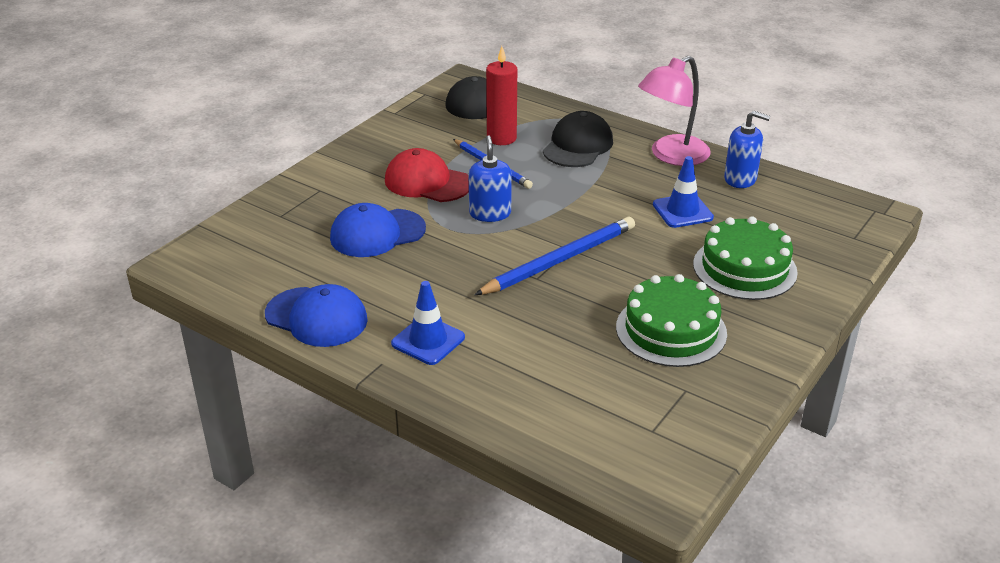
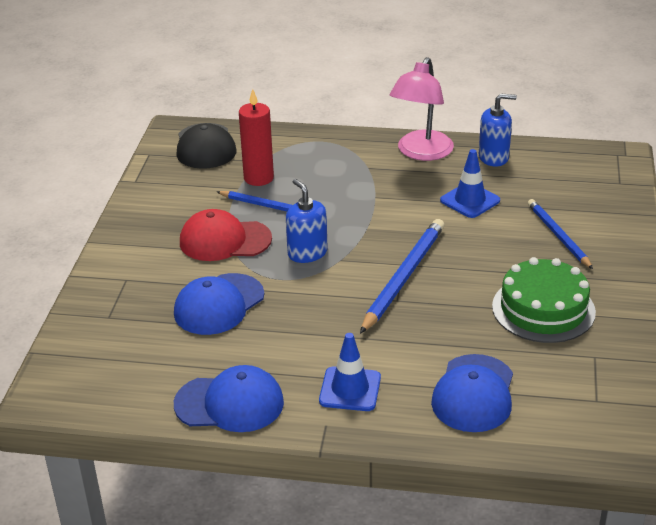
camera: 25 degrees left, 0 degrees up
black cap [543,111,613,167] -> none
green cake [693,217,798,300] -> blue pencil [528,199,593,269]
none -> blue cap [431,354,513,432]

